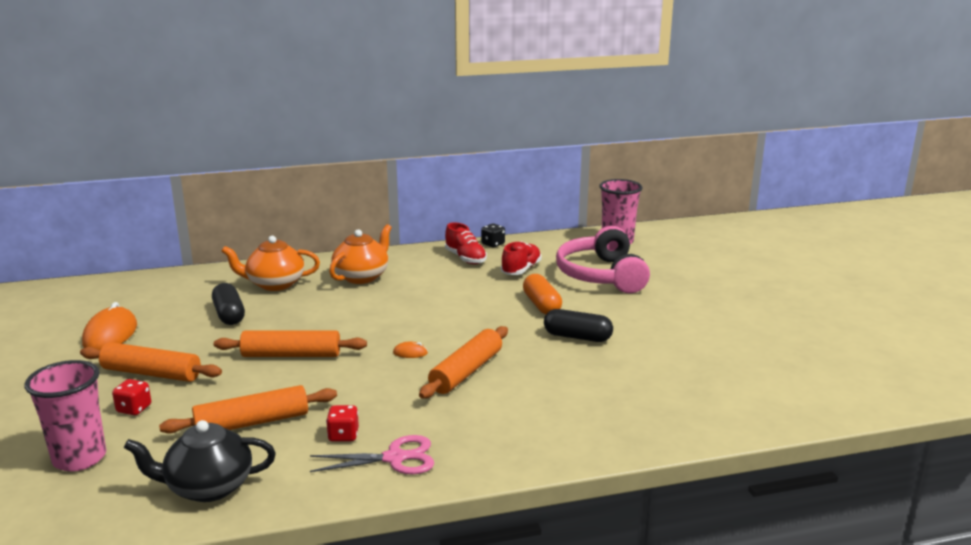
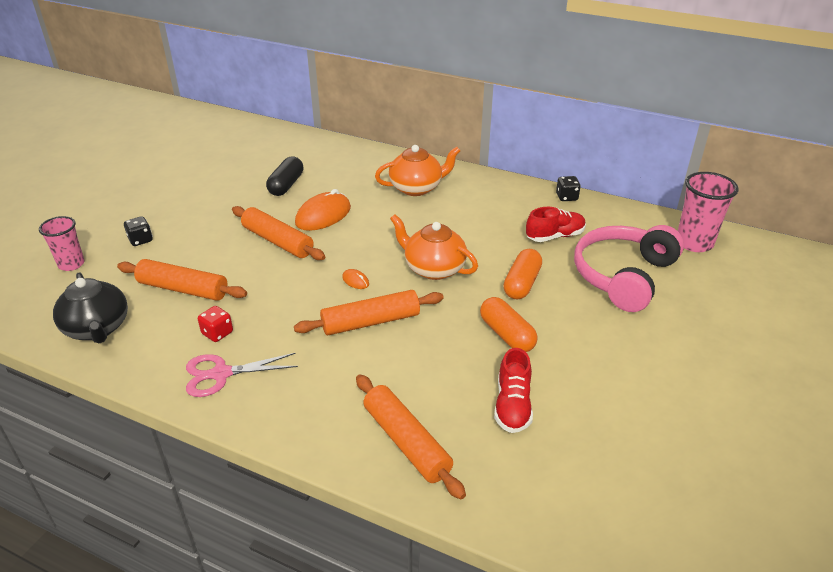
camera: 40 degrees right, 15 degrees up
pink cup [24,360,106,471] -> pink cup [39,216,85,271], size x0.66
orange rolling pin [80,342,222,382] -> orange rolling pin moved to [356,374,466,499]
orange mouse [82,302,137,350] -> orange mouse moved to [295,189,351,231]
red dice [112,379,151,415] -> black dice [124,216,153,246]
black teapot [124,420,276,502] -> black teapot turned 150 degrees counterclockwise [53,272,128,343]
orange teapot [221,236,320,291] -> orange teapot moved to [390,214,478,280]
pink scissors [310,435,434,474] -> pink scissors turned 135 degrees clockwise [186,353,298,397]
red shoe [445,222,487,264] -> red shoe moved to [494,348,533,433]
black capsule [544,309,613,342] -> orange capsule [480,297,538,352]

